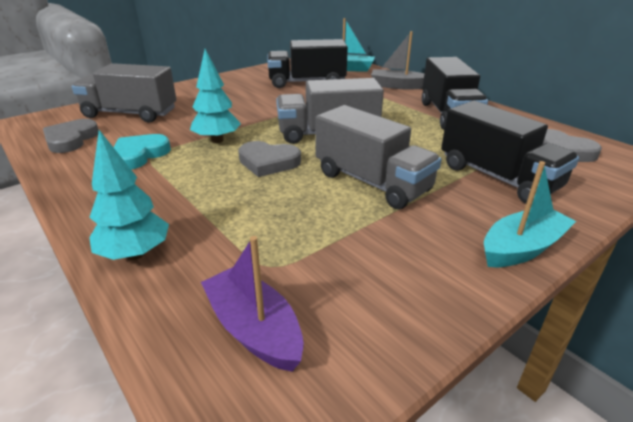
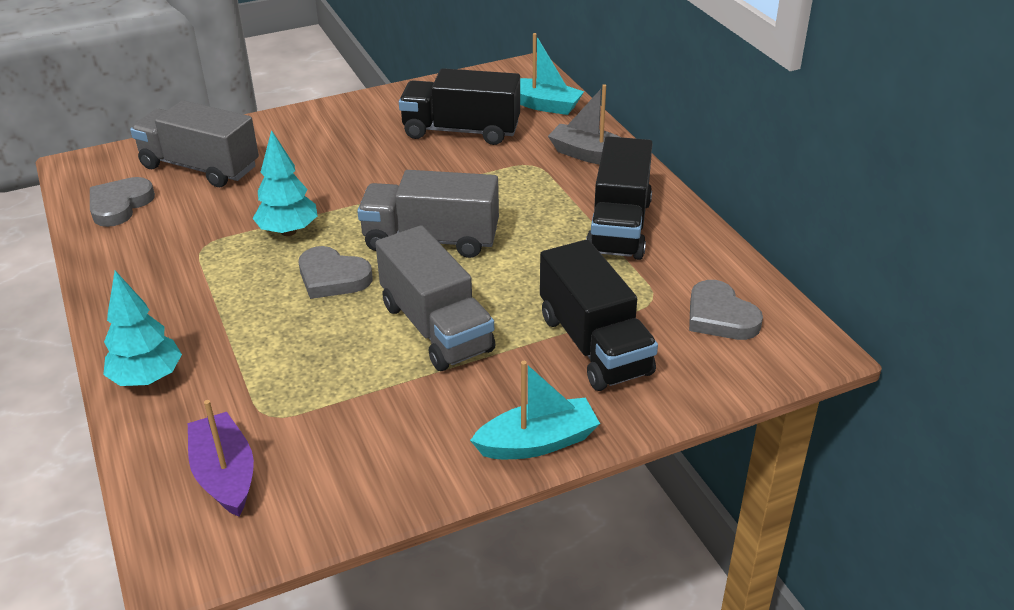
camera: 15 degrees right, 5 degrees up
turquoise heart [114,134,171,170] -> none

